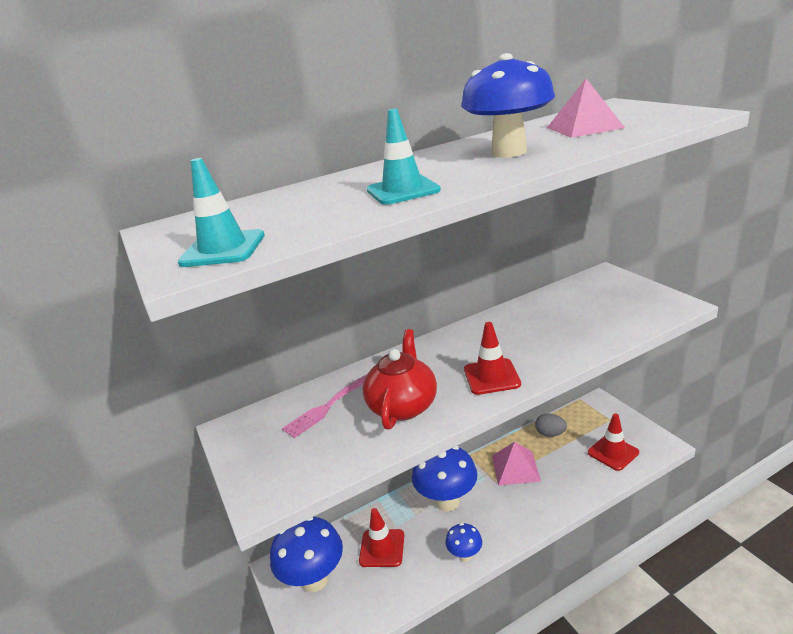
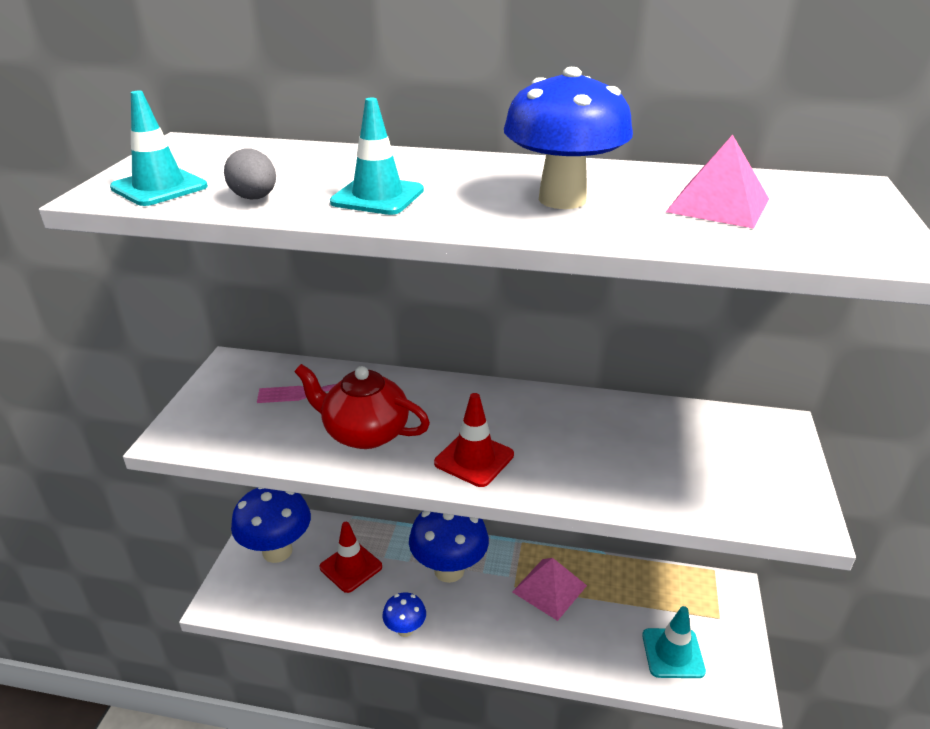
camera: 35 degrees right, 5 degrees up
red teapot [363,329,437,430] -> red teapot turned 120 degrees counterclockwise [295,364,430,449]
grey egg [535,413,567,437] -> grey egg moved to [224,148,276,199]
red traffic cone [588,414,639,471] -> turquoise traffic cone [642,606,706,678]

